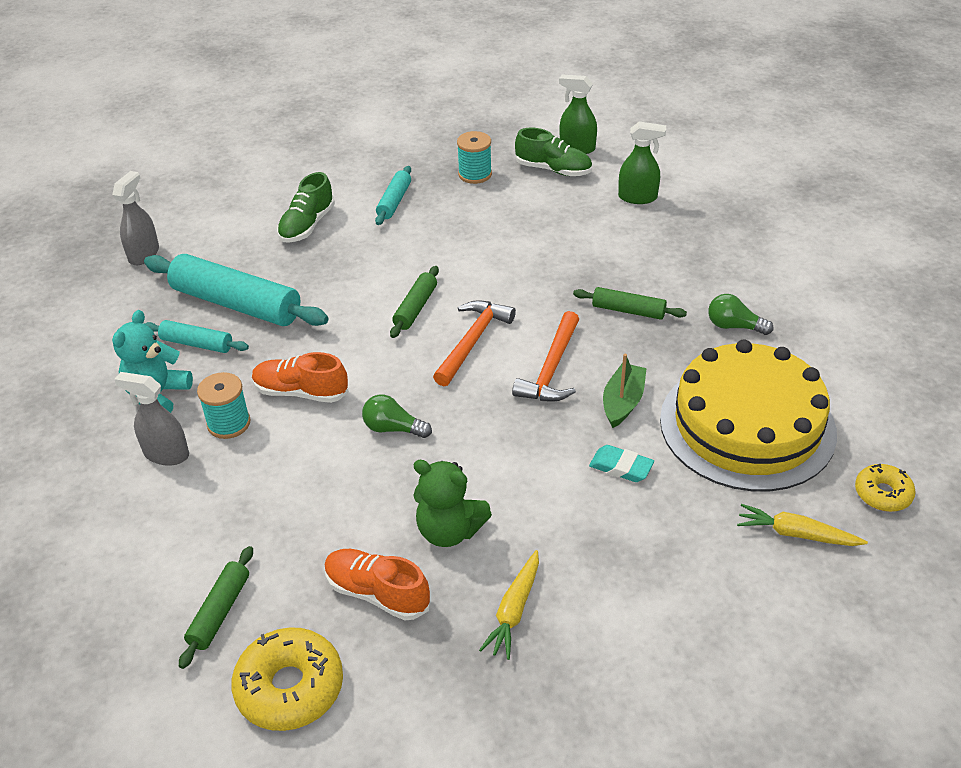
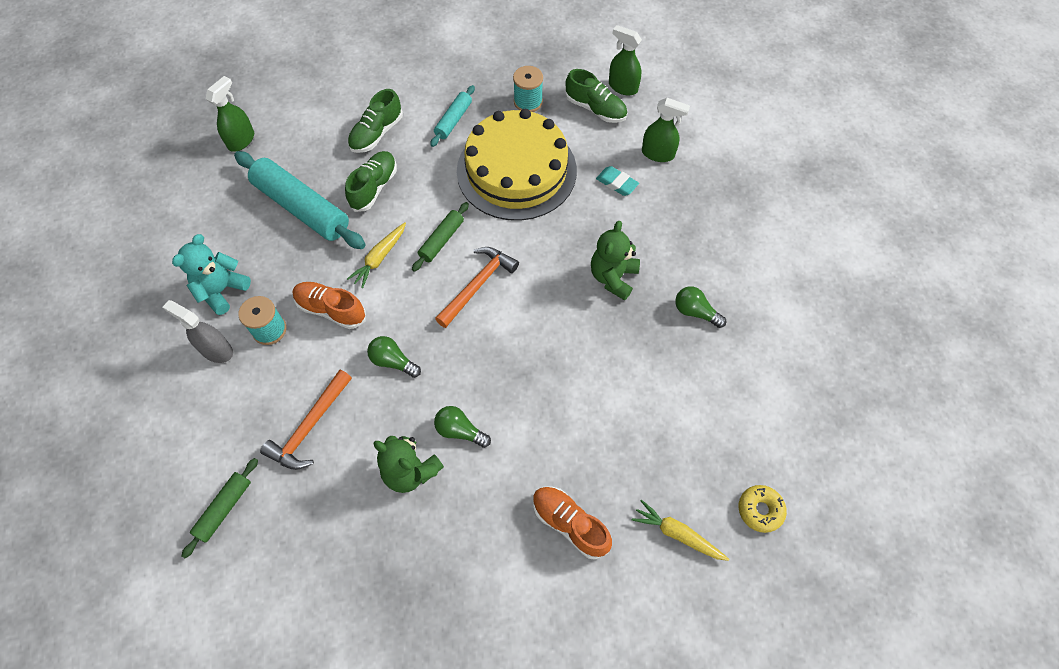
camera: 10 degrees right, 20 degrees up
grey spray bottle [112,171,159,265] -> green spray bottle [206,76,254,152]
turquoise rolling pin [144,320,249,353] -> none
yellow donut [231,627,343,731] -> none
orange shoe [325,549,430,620] -> orange shoe moved to [533,487,612,560]
yellow carrot [479,550,539,660] -> yellow carrot moved to [347,222,406,288]
orange hammer [512,311,579,402] -> orange hammer moved to [260,370,352,470]
green rolling pin [573,287,687,320] -> green teddy bear [591,221,640,301]
turquoise eraser [589,445,654,482] -> turquoise eraser moved to [596,166,639,196]
green boat [603,354,647,428] -> none
yellow cake [660,340,837,491] -> yellow cake moved to [457,109,577,221]
none -> green shoe [345,151,397,212]
none -> green light bulb [434,406,491,448]

